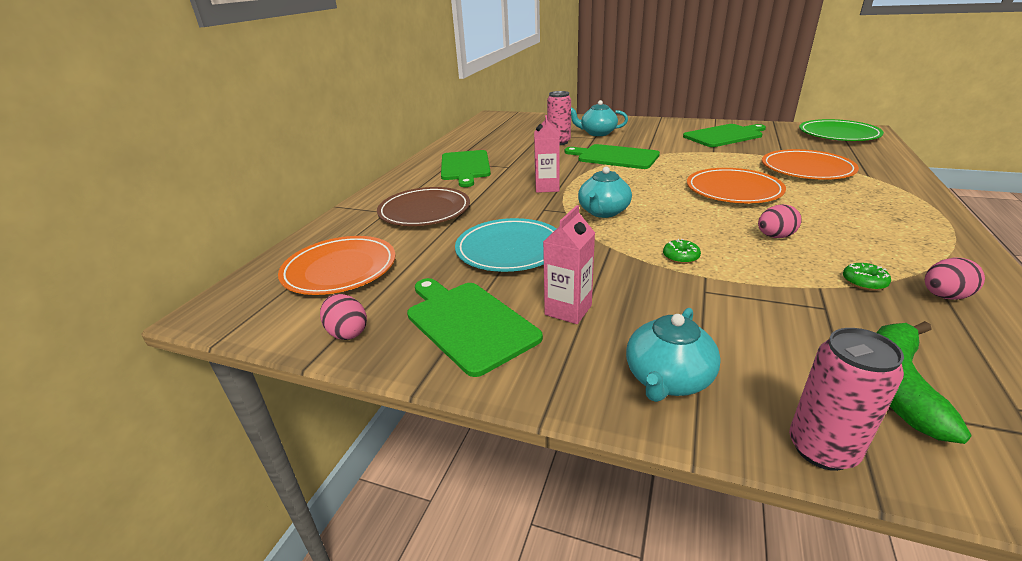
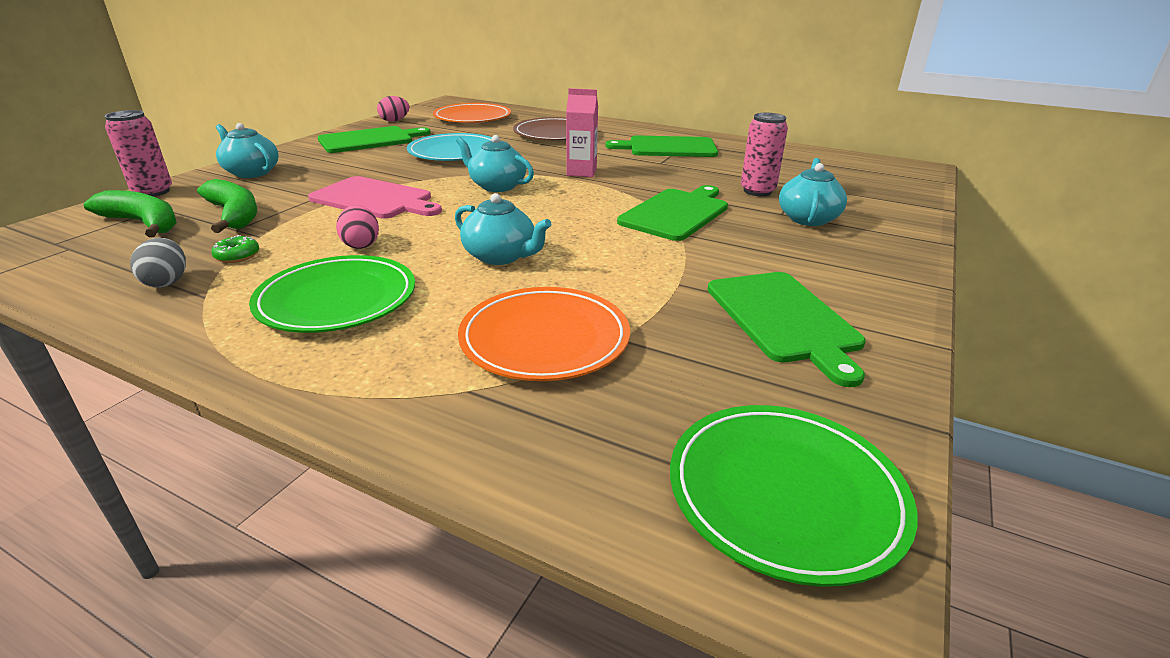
camera: 95 degrees right, 0 degrees up
pink carton [543,205,595,324] -> none
green donut [663,239,701,264] -> pink cutting board [308,176,442,219]
orange plate [687,168,786,203] -> turquoise teapot [455,193,551,265]
pink egg [925,258,985,300] -> grey egg [130,238,186,288]
none -> green banana [197,179,257,233]
none -> green plate [249,255,415,333]

